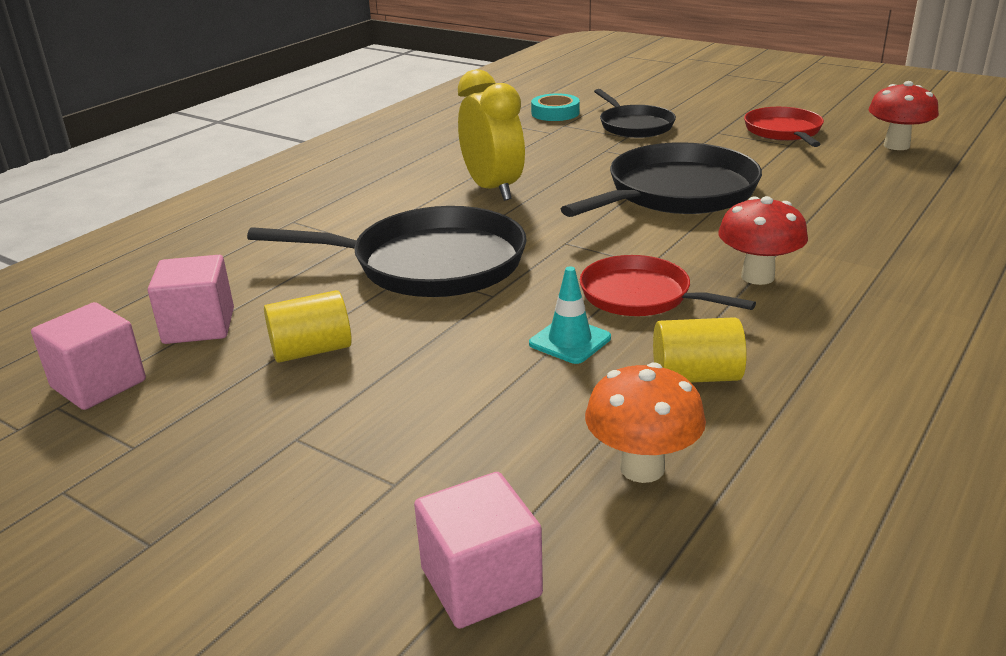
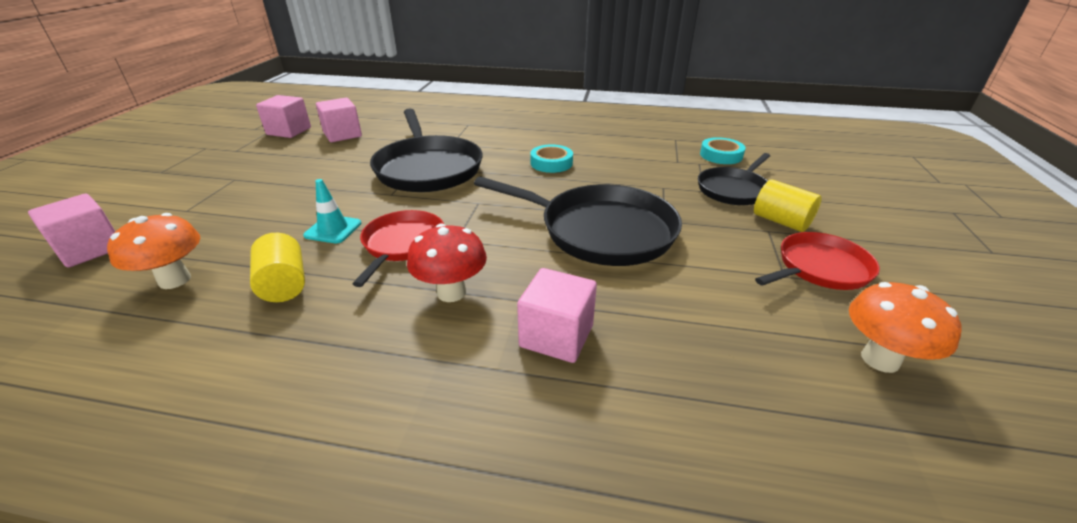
camera: 65 degrees right, 5 degrees up
yellow cylinder [264,290,352,363] -> yellow cylinder moved to [754,179,822,232]
yellow clock [458,69,525,201] -> turquoise tape [530,144,573,173]
red mushroom [869,81,939,150] -> orange mushroom [849,282,962,373]
none -> pink cube [517,268,597,363]

